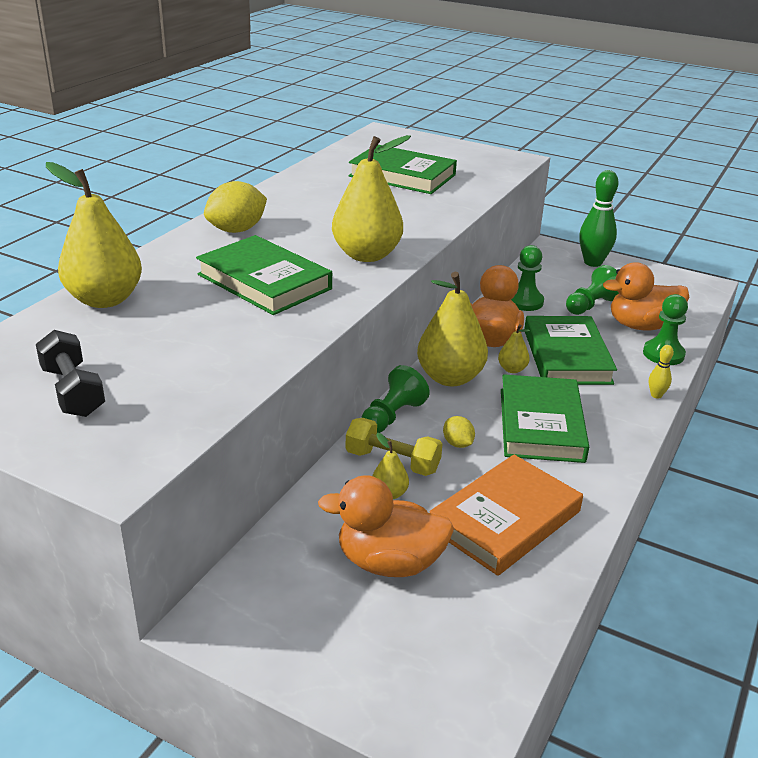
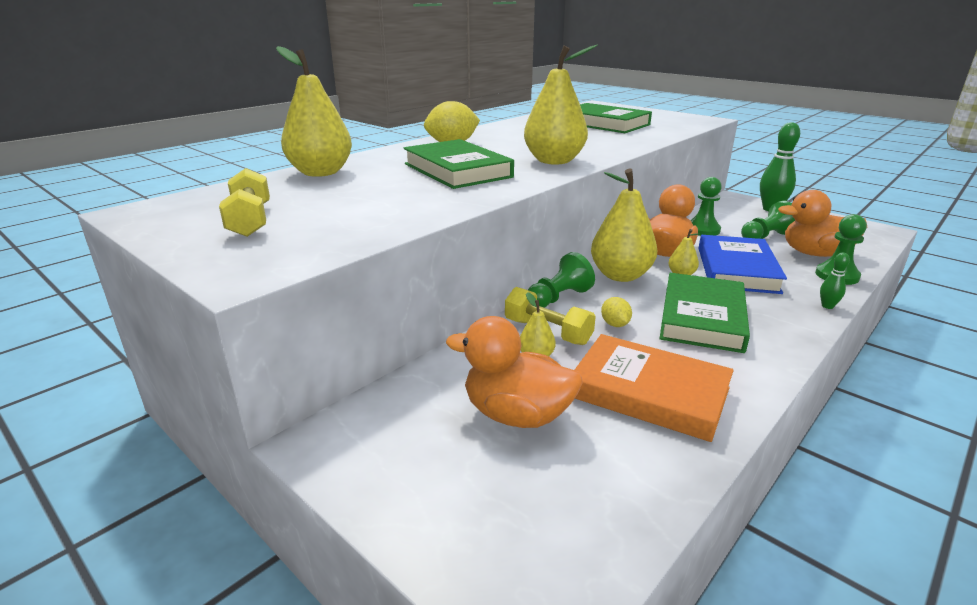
camera: 15 degrees right, 5 degrees down
black dumbbell [36,330,105,417] -> yellow dumbbell [219,168,270,237]
orange book [430,455,583,576] -> orange book turned 60 degrees clockwise [575,334,734,442]
green book [524,316,617,385] -> blue book [699,235,787,294]
yellow bowling pin [649,345,674,399] -> green bowling pin [820,253,850,309]

